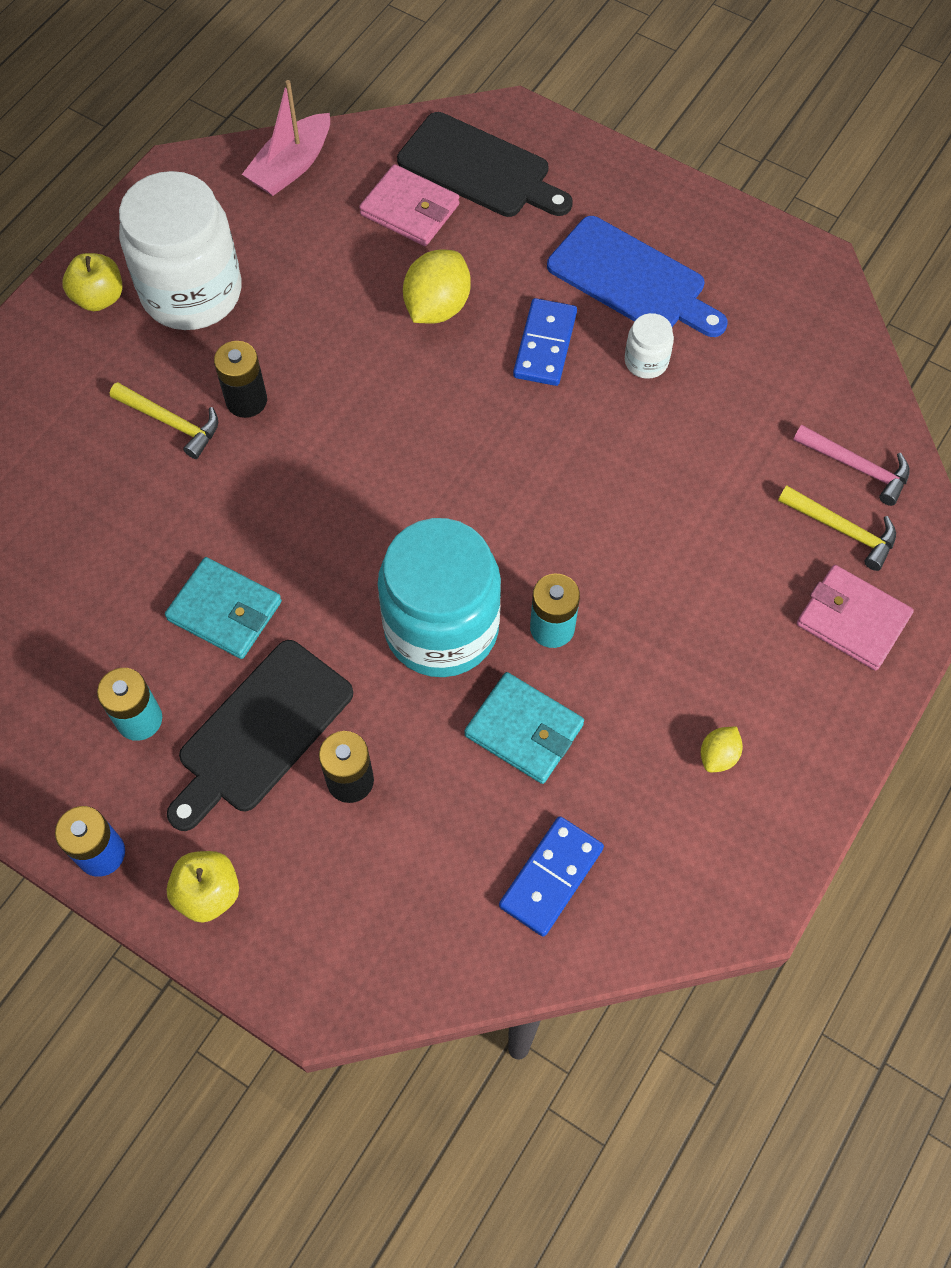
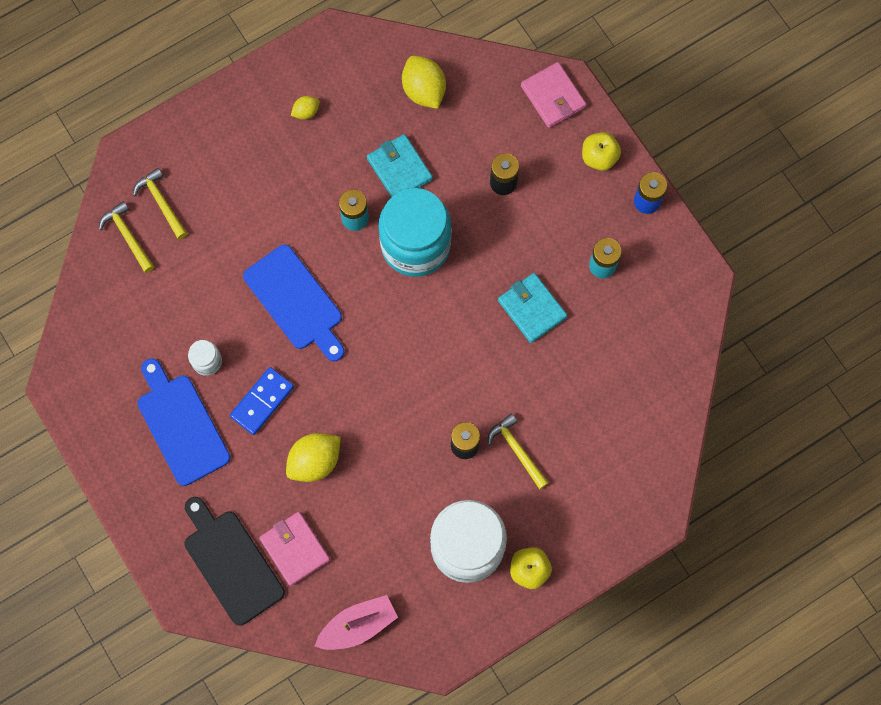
camera: 155 degrees left, 10 degrees up
black cutting board [167,640,353,831] -> none
blue domino [499,816,604,937] -> yellow lemon [402,56,446,109]
pink hammer [793,425,910,506] -> yellow hammer [99,201,154,273]
pink wallet [797,565,914,671] -> pink wallet moved to [521,62,586,128]
none -> blue cutting board [243,245,344,361]

